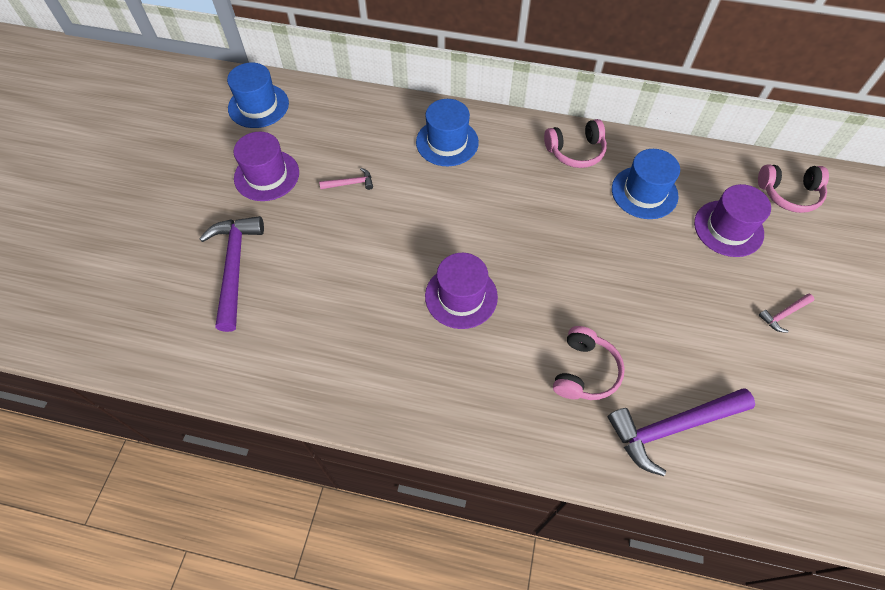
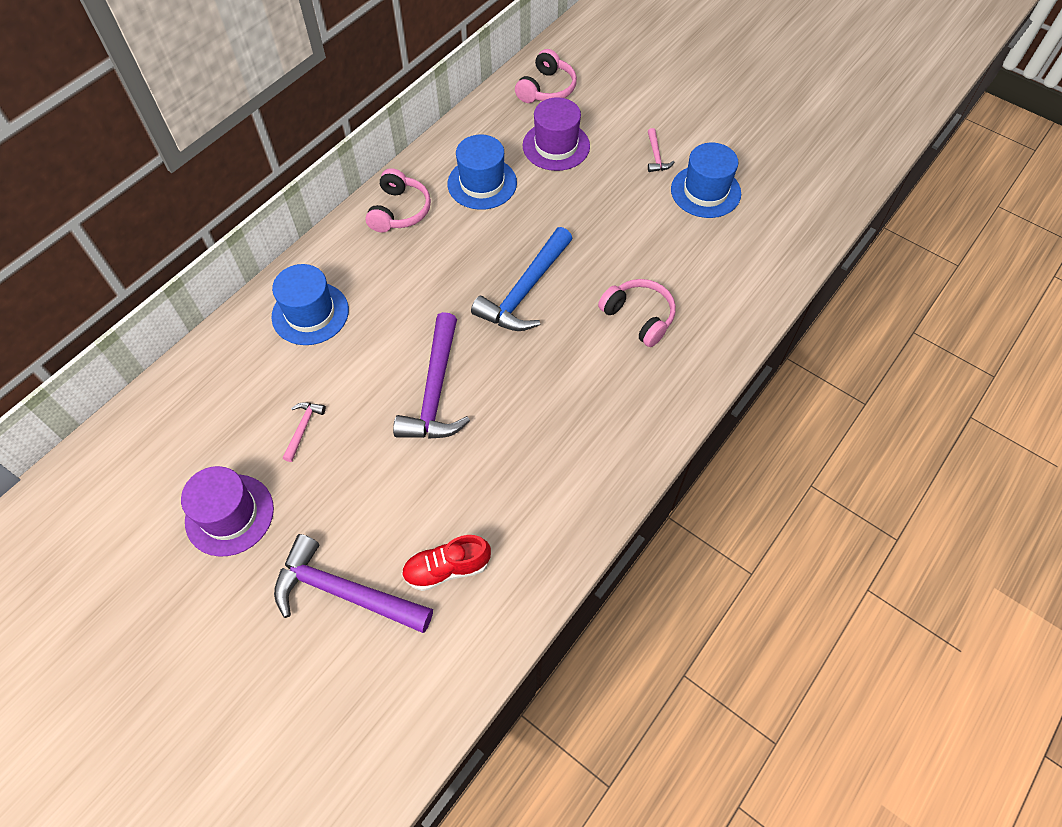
camera: 65 degrees left, 0 degrees up
blue hat [227,63,289,128] -> blue hat moved to [671,143,741,218]
purple hat [425,253,498,329] -> none
purple hammer [608,388,755,476] -> purple hammer moved to [393,312,470,439]
none -> red shoe [402,535,491,591]
none -> blue hammer [471,227,573,331]

